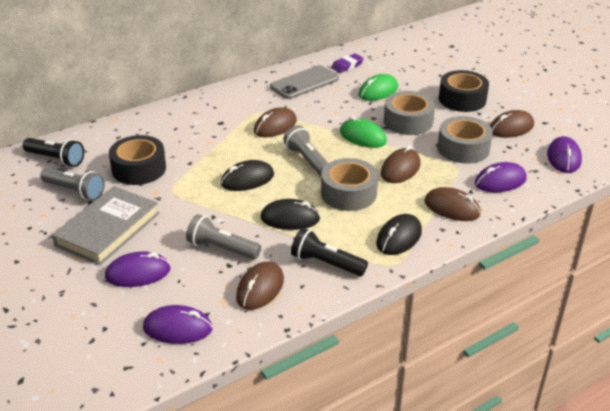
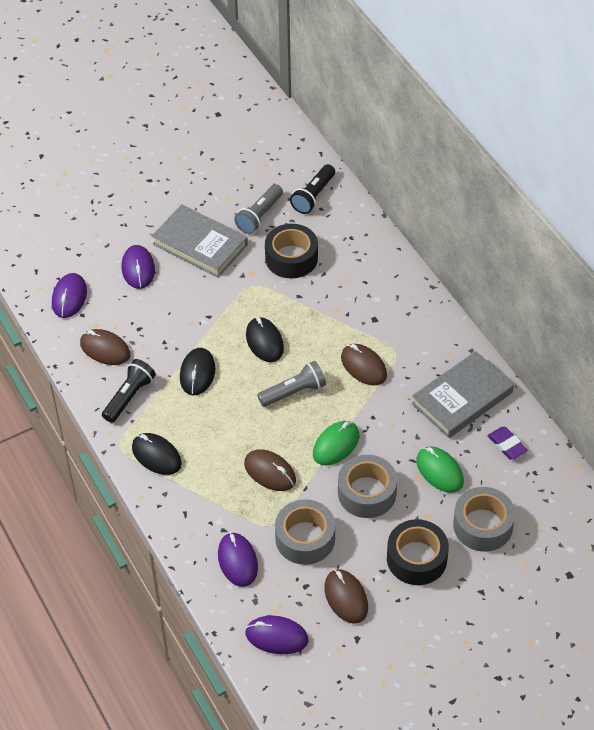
camera: 95 degrees right, 15 degrees up
grey flashlight [186,214,261,260] -> none
grey phone [270,65,339,99] -> grey book [412,351,514,438]
grey tape [321,158,378,211] -> grey tape moved to [453,487,515,552]
brown mouse [424,187,481,221] -> none

